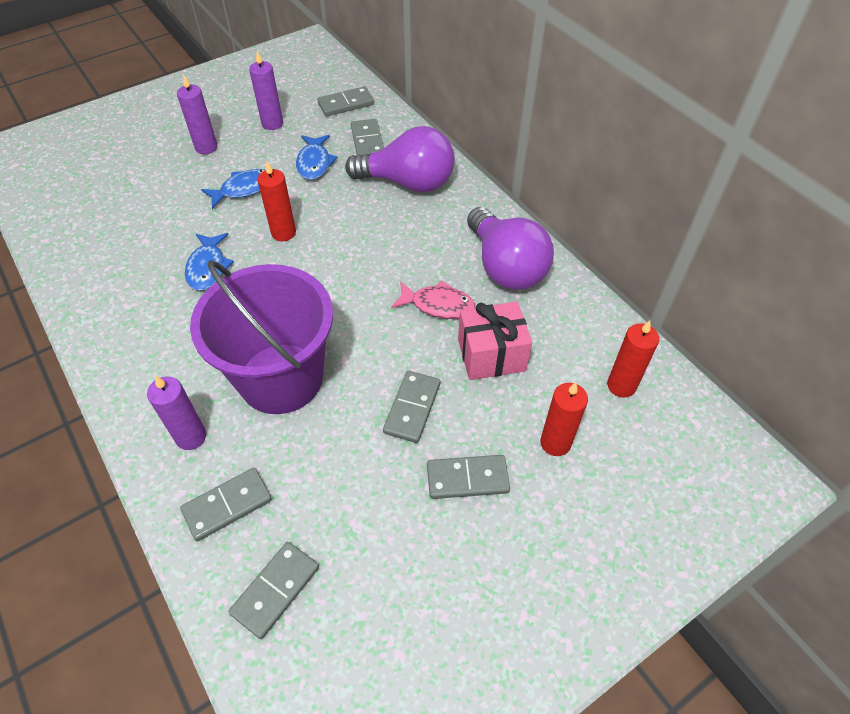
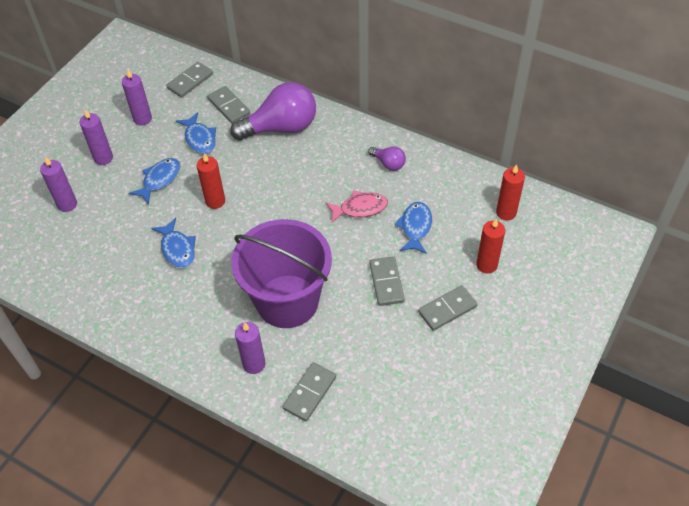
camera: 25 degrees left, 0 degrees up
grey domino [228,542,319,639] -> none
pink gift [458,302,532,380] -> blue fish [395,202,432,254]
purple light bulb [467,207,554,290] -> purple light bulb [368,146,406,171], size x0.47
none -> purple candle [40,156,77,212]

